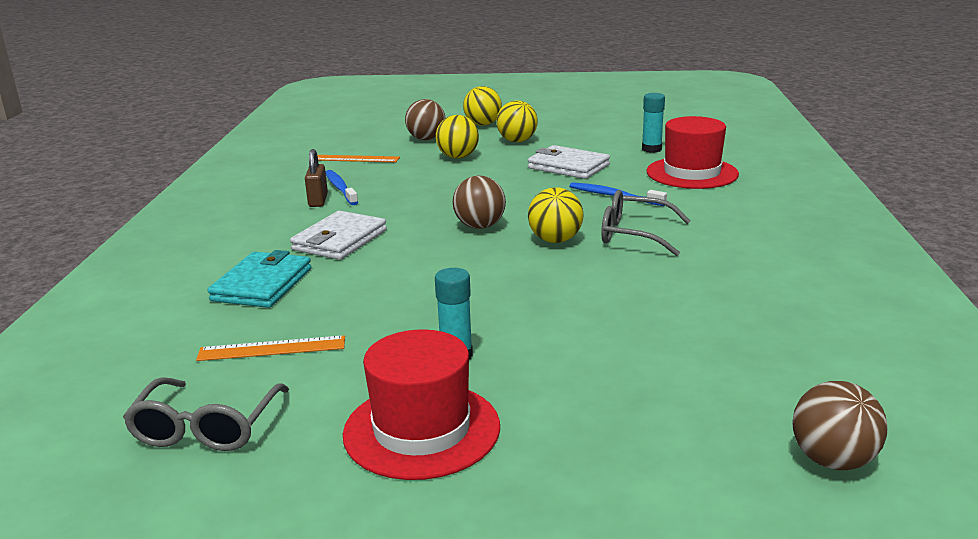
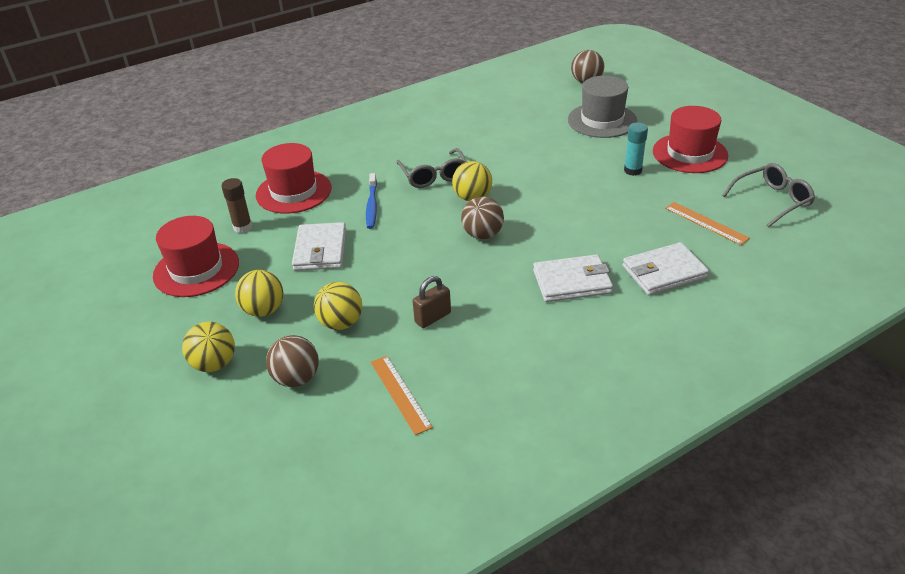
camera: 125 degrees left, 15 degrees up
turquoise wallet [207,250,311,308] -> white wallet [623,242,709,295]
brown padlock [305,149,328,207] -> brown padlock moved to [413,276,451,328]
blue toothbrush [326,170,358,205] -> none
turquoise glue stick [642,93,665,153] -> brown glue stick [221,178,252,233]
none -> red hat [153,216,239,297]
none -> grey hat [568,76,637,138]

